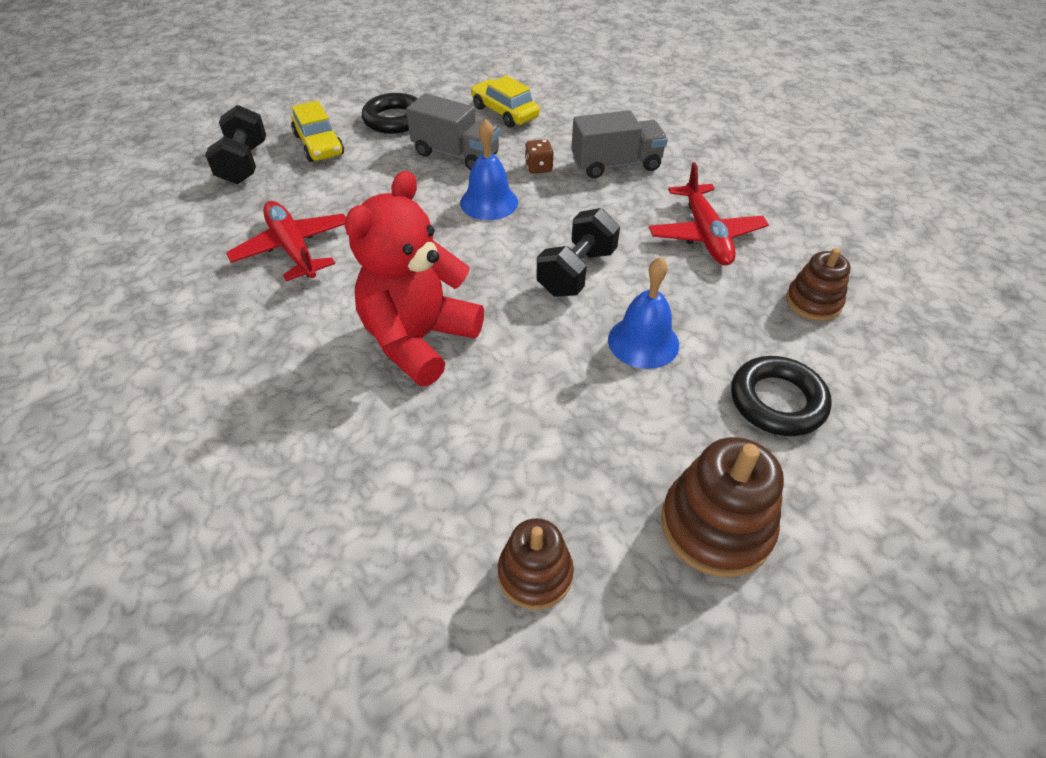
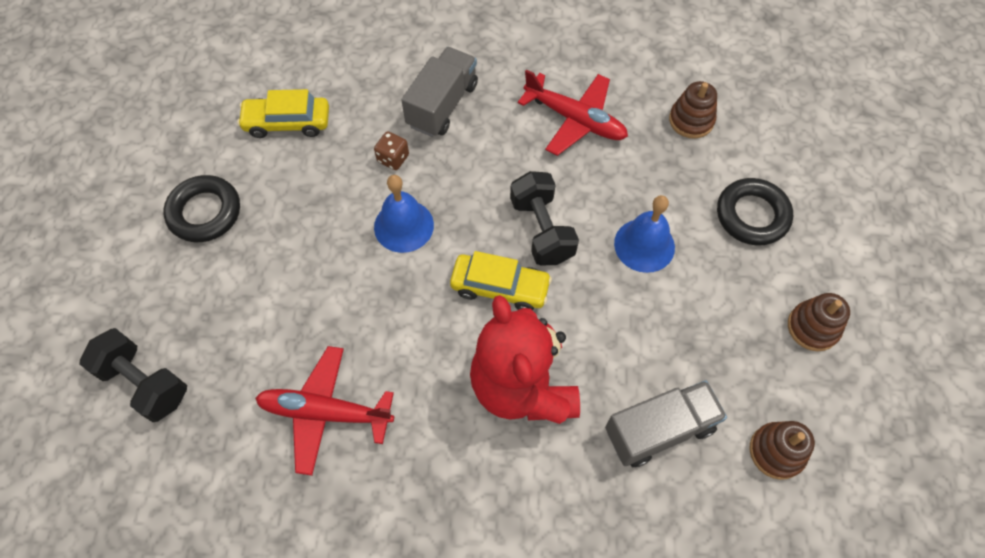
camera: 50 degrees left, 15 degrees up
yellow car [291,100,344,162] -> yellow car moved to [450,251,552,310]
grey truck [406,93,500,171] -> grey truck moved to [605,380,727,467]
brown stacking toy [661,437,784,577] -> brown stacking toy [788,293,850,351], size x0.64

